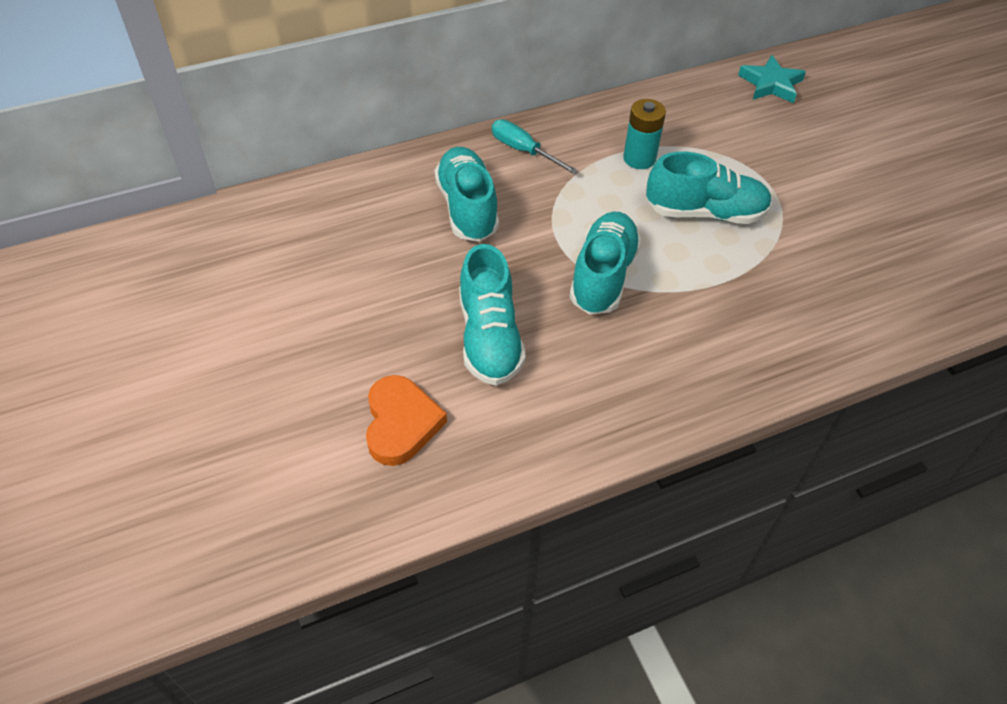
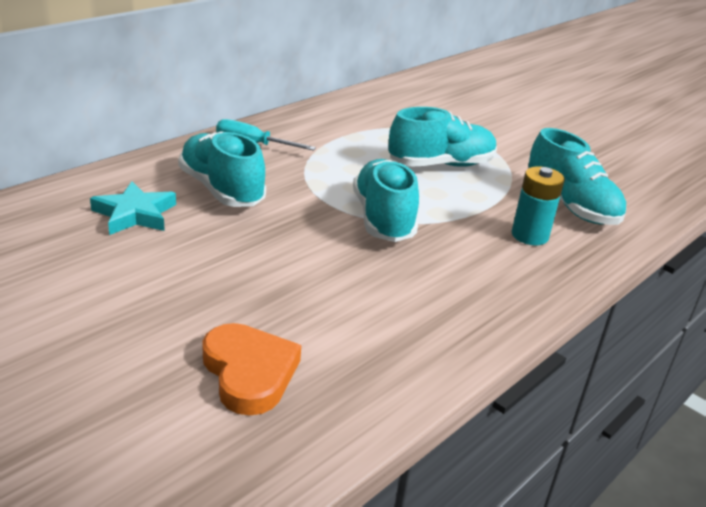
camera: 25 degrees left, 20 degrees down
turquoise shoe [459,244,526,386] -> turquoise shoe moved to [528,128,626,225]
turquoise battery [623,99,666,169] -> turquoise battery moved to [512,166,565,245]
turquoise star [738,55,806,103] -> turquoise star moved to [90,181,176,235]

